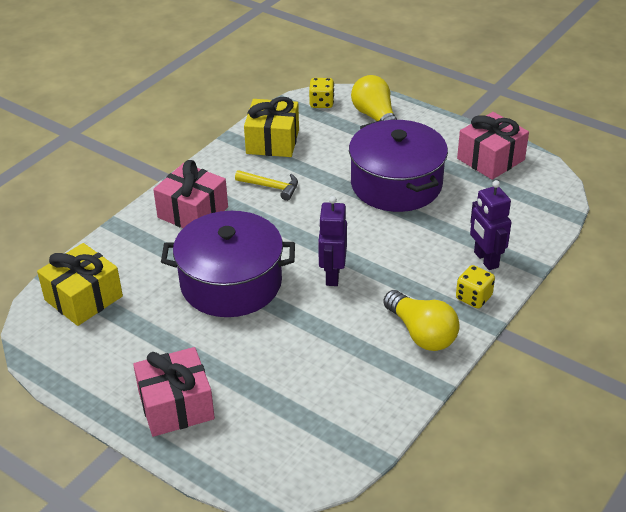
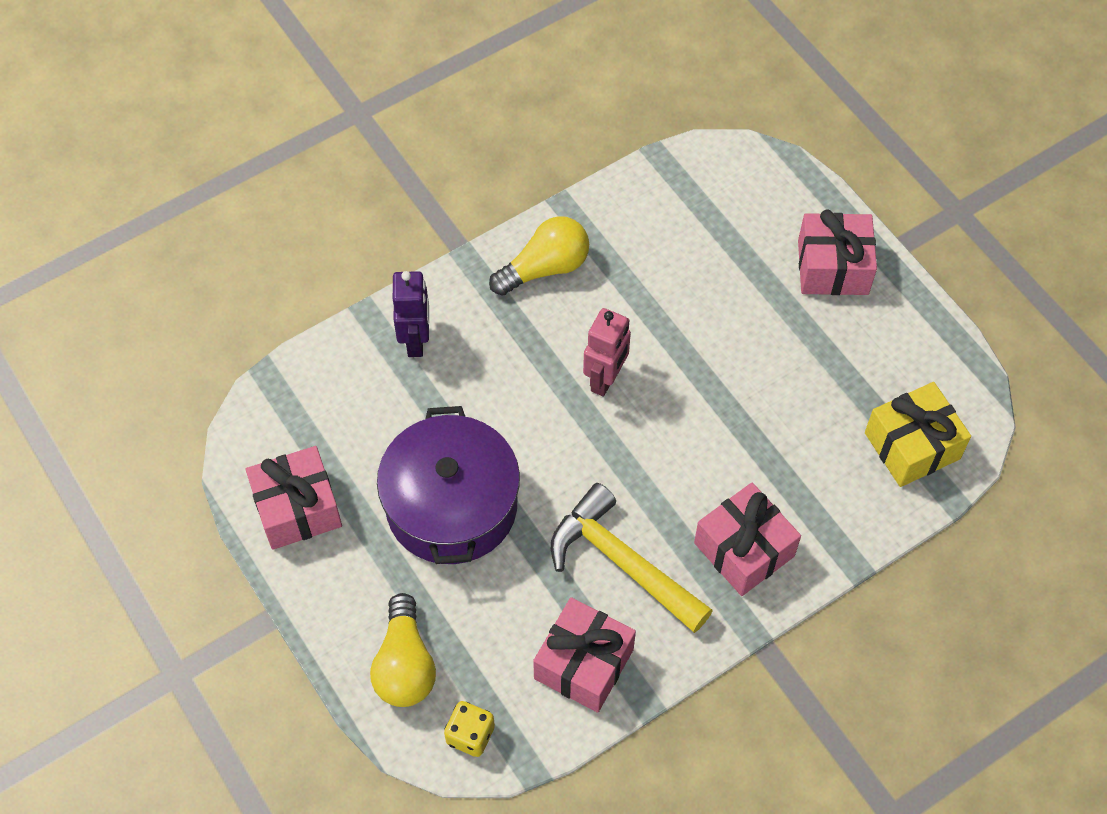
camera: 160 degrees left, 20 degrees up
purple pot [161,211,295,317] -> none
yellow hammer [235,170,298,201] -> yellow hammer [551,483,713,633], size x1.88
yellow gift [244,97,299,157] -> pink gift [533,597,636,713]
purple robot [318,196,347,286] -> pink robot [583,308,631,397]
yellow light bulb [383,290,460,351] -> yellow light bulb turned 75 degrees clockwise [489,216,589,296]
yellow dice [456,265,495,308] -> none

